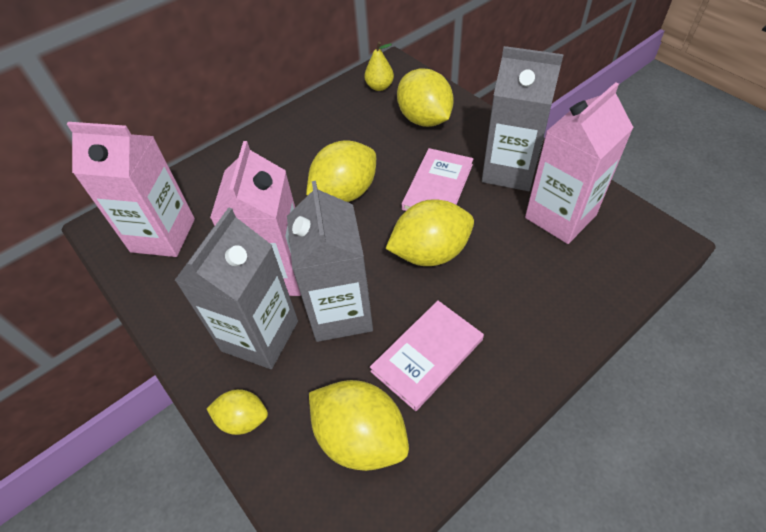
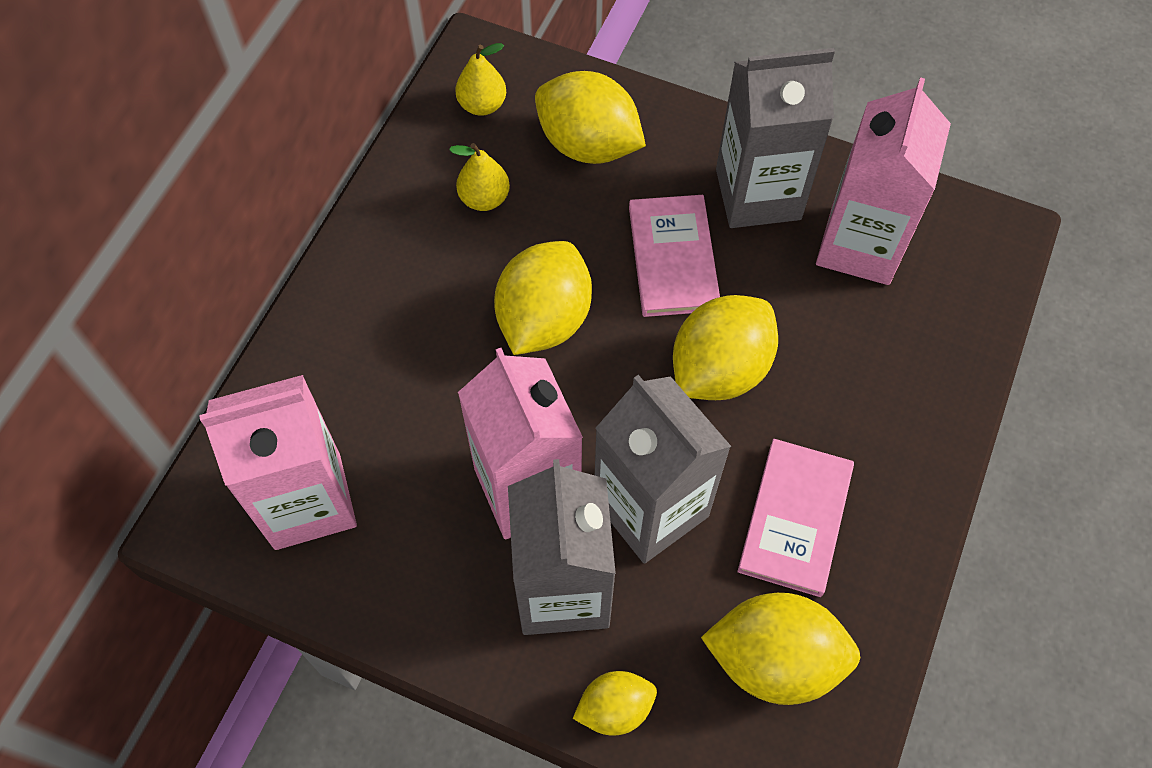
camera: 30 degrees left, 10 degrees up
none -> yellow pear [449,143,510,211]

